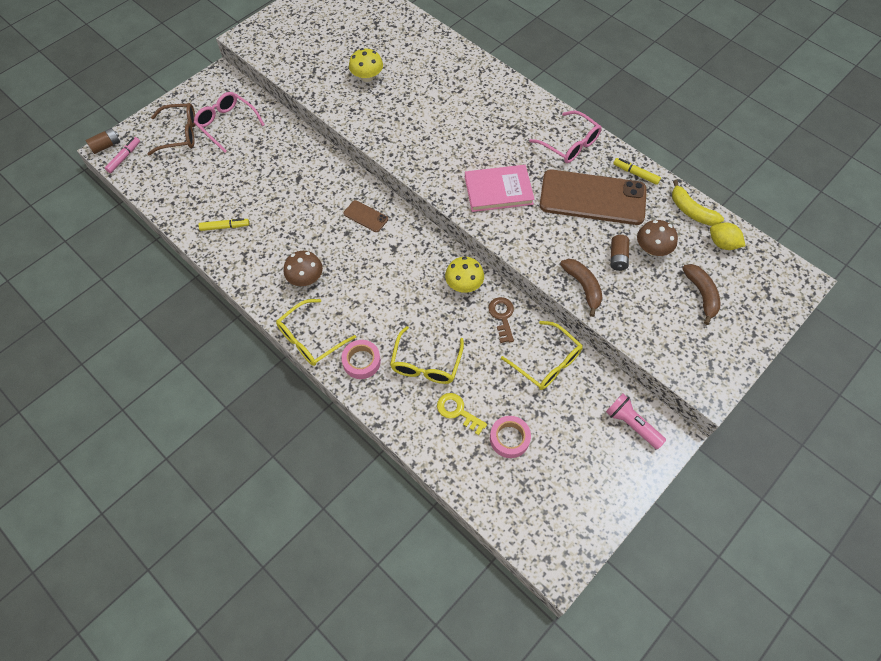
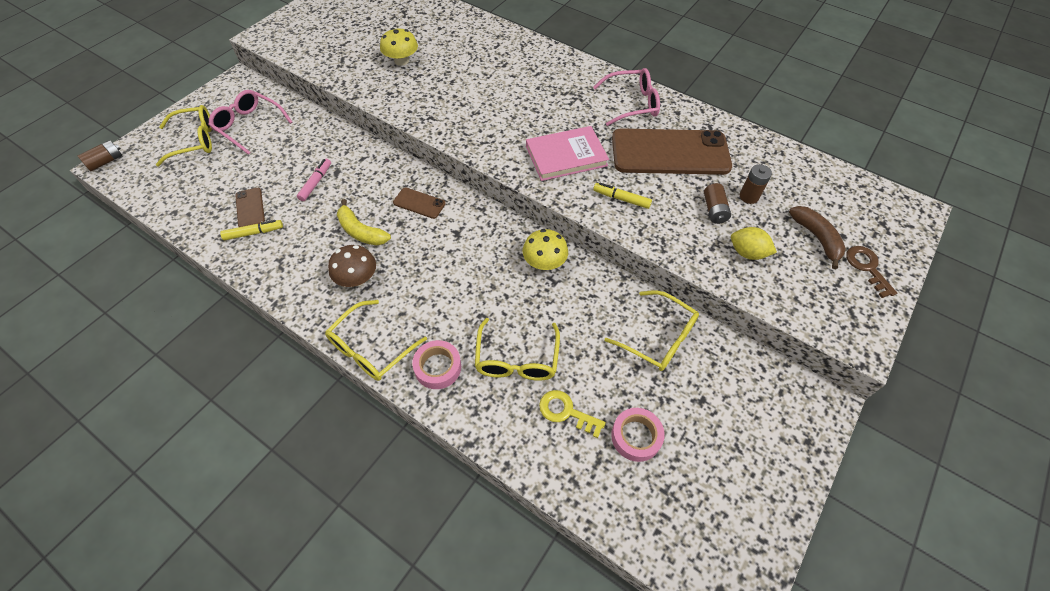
camera: 10 degrees left, 5 degrees down
pink marker [105,137,140,173] -> pink marker moved to [297,159,331,201]
brown glasses [147,103,195,156] -> yellow glasses [156,105,212,166]
brown key [488,297,514,343] -> brown key moved to [846,246,897,298]
pink glasses [529,111,602,163] -> pink glasses turned 45 degrees counterclockwise [593,68,660,126]
brown banana [560,259,602,317] -> none
pink flashlight [606,394,666,449] -> none
yellow marker [613,158,661,185] -> yellow marker moved to [593,183,652,209]
brown mushroom [637,220,678,256] -> brown battery [740,164,772,204]
yellow banana [672,180,724,226] -> yellow banana moved to [337,199,391,245]
yellow lemon [710,223,745,250] -> yellow lemon moved to [731,227,777,260]
none -> brown phone [236,188,265,227]

